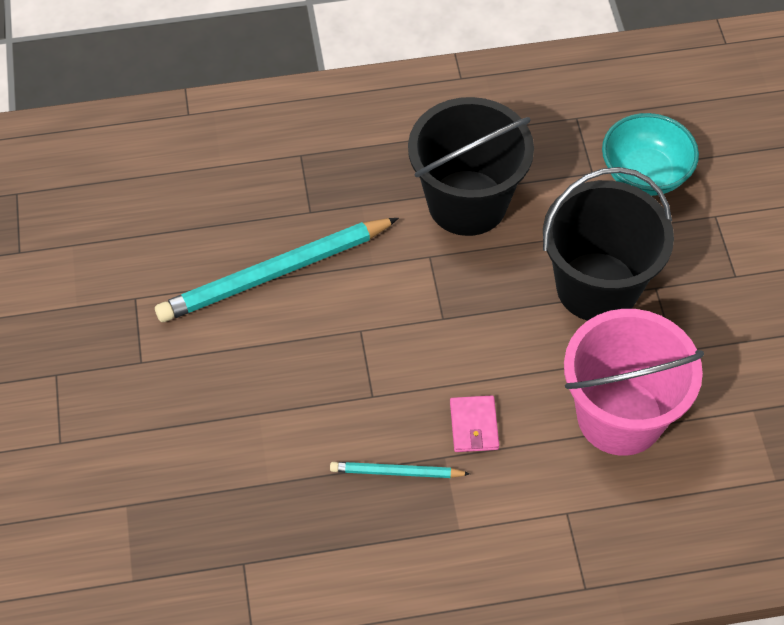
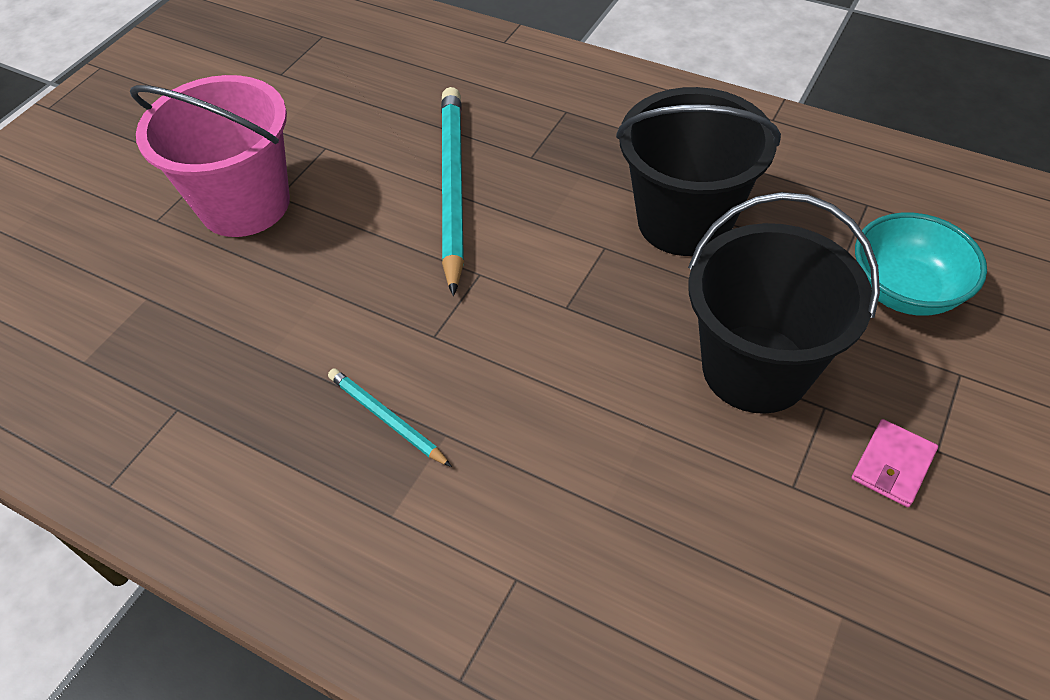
camera: 40 degrees right, 5 degrees down
turquoise pencil [155,218,399,322] -> turquoise pencil turned 75 degrees clockwise [441,87,464,296]
pink wallet [450,396,499,452] -> pink wallet moved to [851,419,938,507]
pink bucket [564,309,704,456] -> pink bucket moved to [130,75,290,237]

